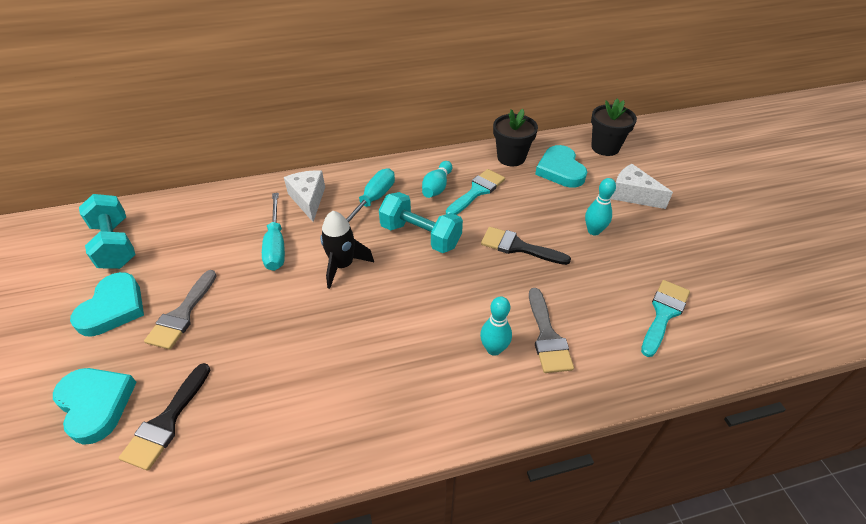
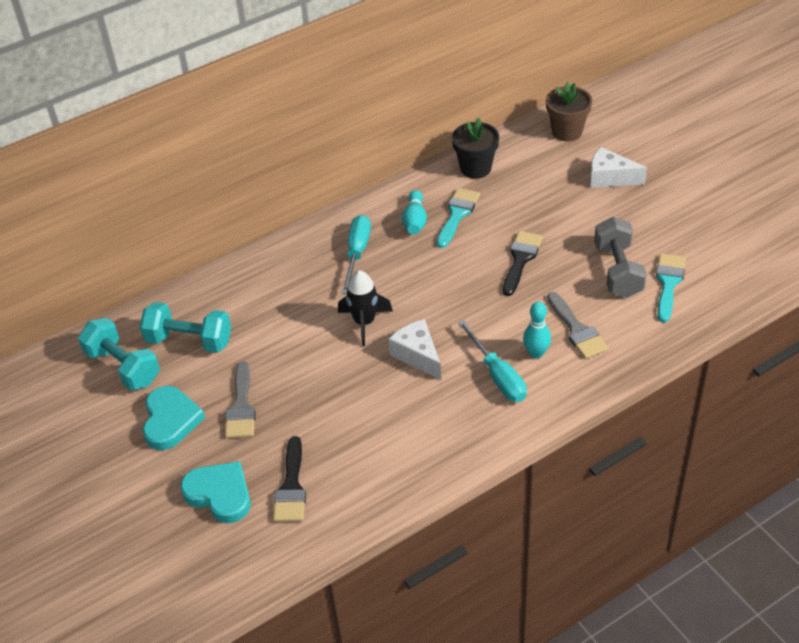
camera: 15 degrees left, 0 degrees up
turquoise screwdriver [262,193,285,271] -> turquoise screwdriver moved to [458,320,527,402]
white cheese [284,170,325,222] -> white cheese moved to [388,319,441,380]
turquoise dumbbell [379,192,463,253] -> turquoise dumbbell moved to [140,302,231,353]
black brush [481,227,571,265] -> black brush turned 105 degrees clockwise [503,231,543,296]
turquoise heart [535,145,587,188] -> none
turquoise bowling pin [585,178,616,235] -> none
black flower pot [591,98,637,156] -> brown flower pot [546,82,592,141]
none -> grey dumbbell [594,217,647,298]

